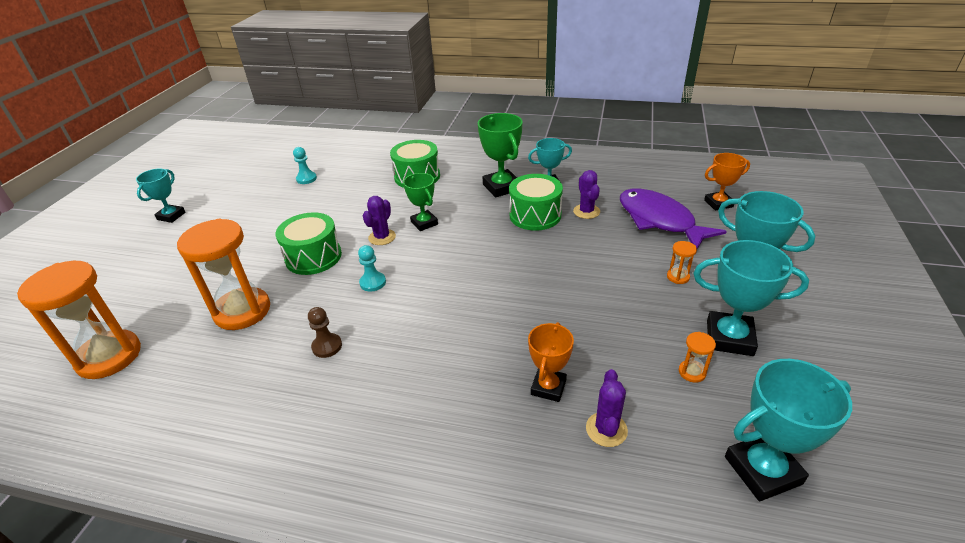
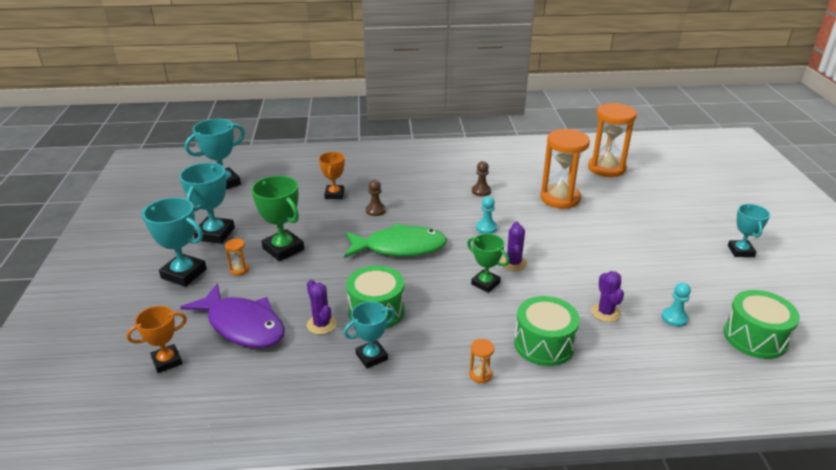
camera: 160 degrees right, 5 degrees down
green drum [275,212,342,275] -> green drum moved to [724,290,800,359]
green trophy [478,113,523,198] -> green trophy moved to [251,176,304,261]
purple cactus [586,369,628,447] -> purple cactus moved to [591,271,624,322]
orange hourglass [679,332,716,383] -> orange hourglass moved to [469,339,494,383]
turquoise trophy [693,240,809,356] -> turquoise trophy turned 75 degrees counterclockwise [179,163,235,244]
none -> green fish [344,223,447,258]
none -> brown pawn [366,180,386,216]

